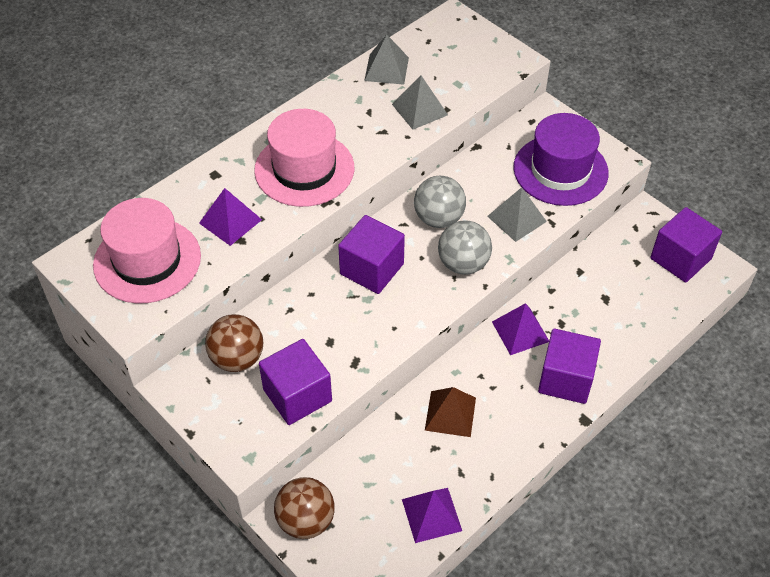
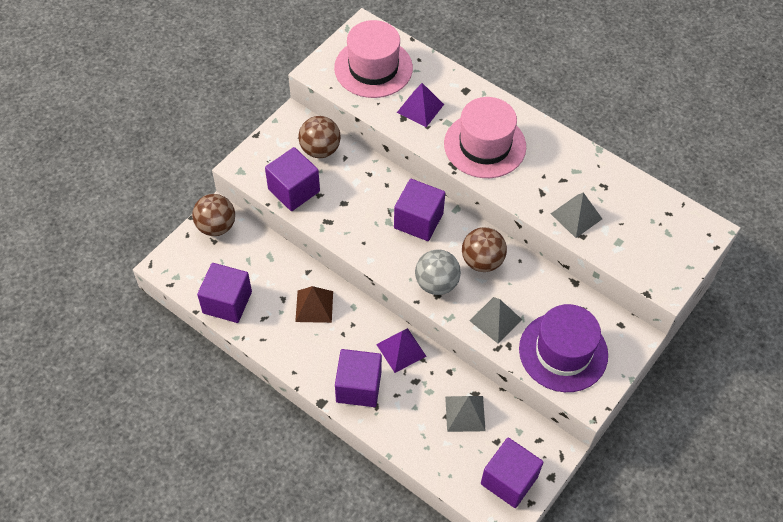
camera: 80 degrees right, 5 degrees up
grey pyramid [364,35,409,85] -> grey pyramid moved to [445,396,486,432]
purple pyramid [402,488,462,543] -> purple cube [197,263,252,323]
grey ball [414,176,466,228] -> brown ball [462,227,507,272]

